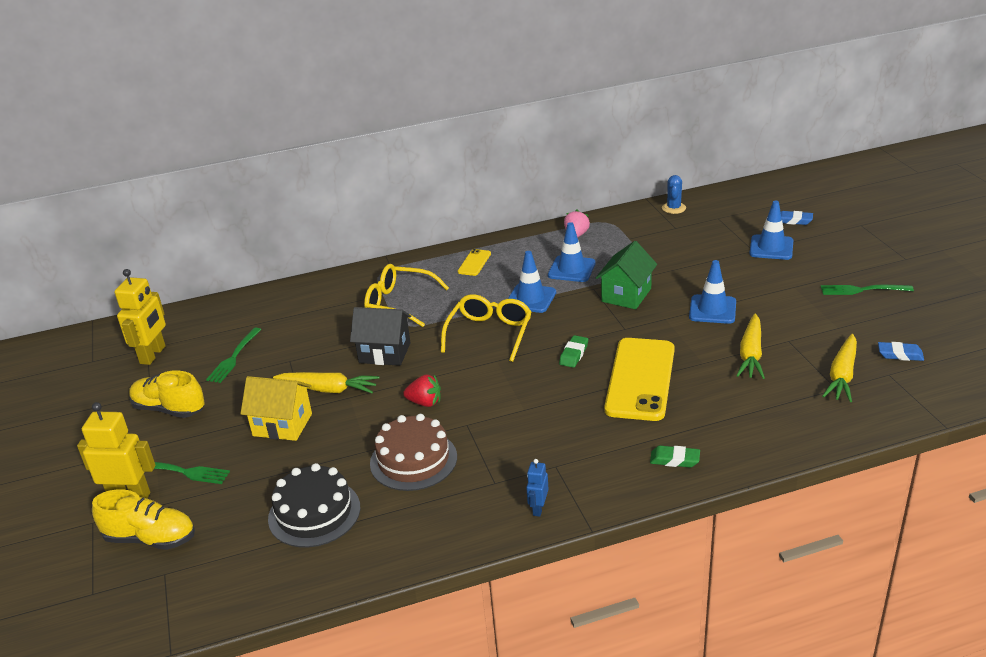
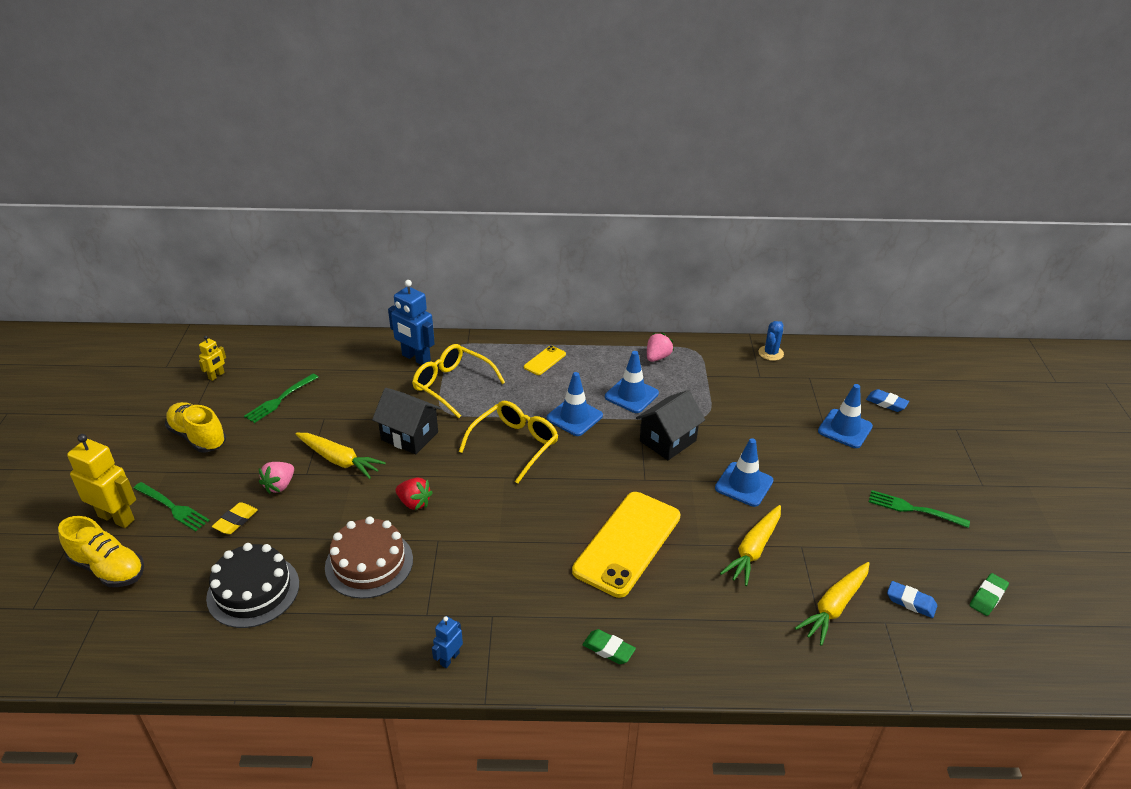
camera: 15 degrees right, 5 degrees up
yellow robot [114,269,166,365] -> yellow robot [199,336,226,381], size x0.52
yellow house [240,376,312,441] -> pink strawberry [259,462,294,494]
green eraser [559,335,588,368] -> green eraser moved to [970,573,1009,616]
green house [596,241,657,309] -> black house [636,390,705,460]
none -> yellow eraser [212,502,258,534]
none -> blue robot [388,280,435,365]

